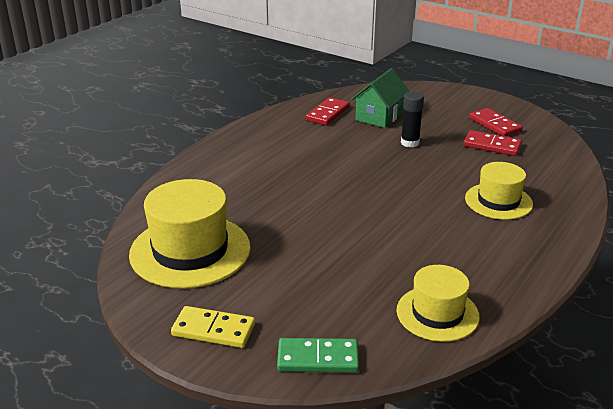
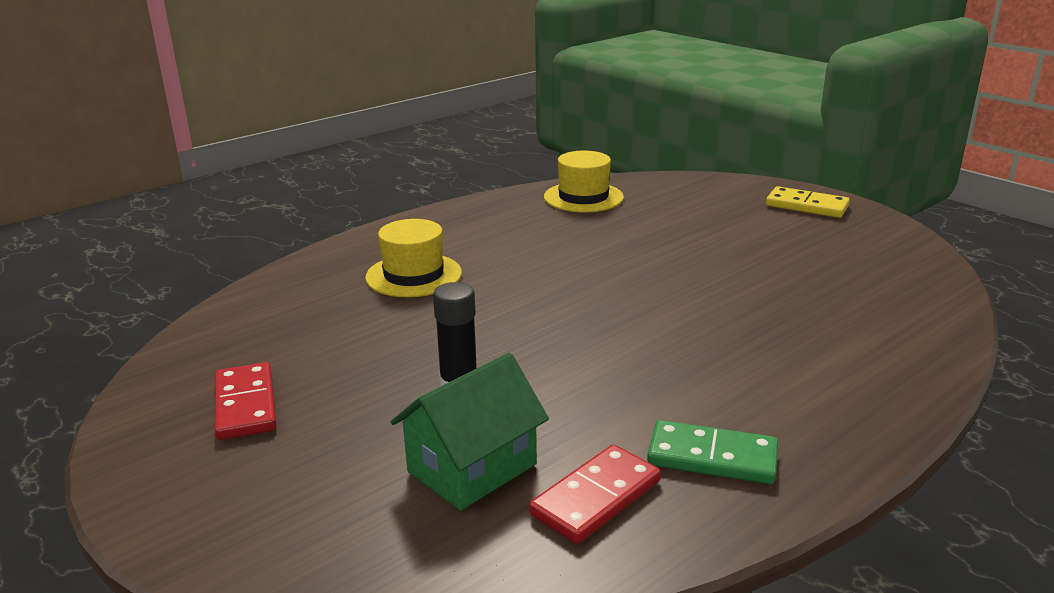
camera: 165 degrees left, 5 degrees down
yellow hat [129,179,251,289] -> none
green domino [277,338,359,373] -> green domino moved to [647,420,778,484]
red domino [463,130,522,156] -> none

